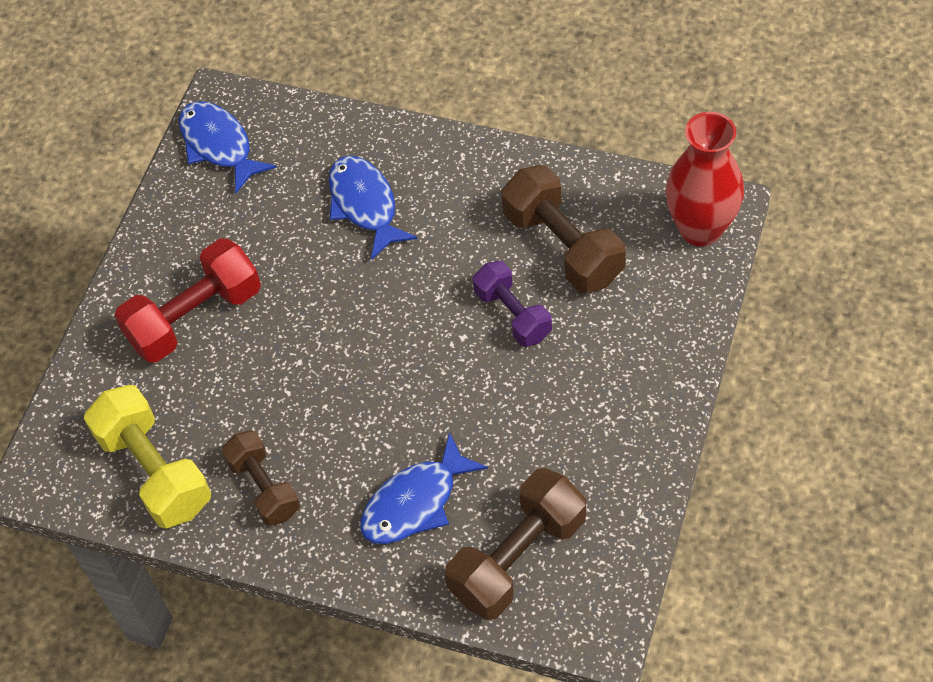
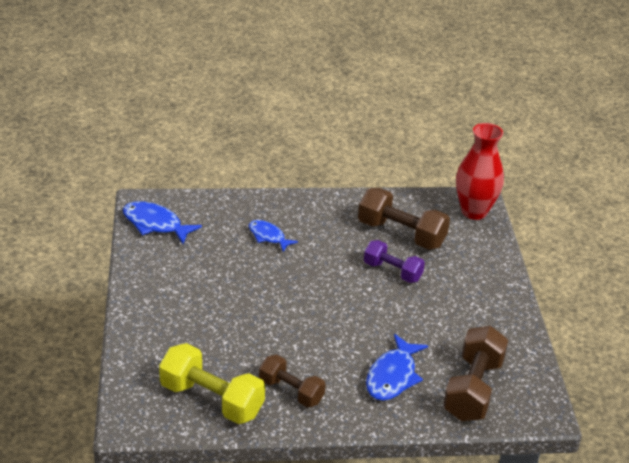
camera: 30 degrees left, 20 degrees down
red dumbbell [114,238,261,363] -> none
blue fish [329,156,418,260] -> blue fish [249,220,298,252], size x0.66

